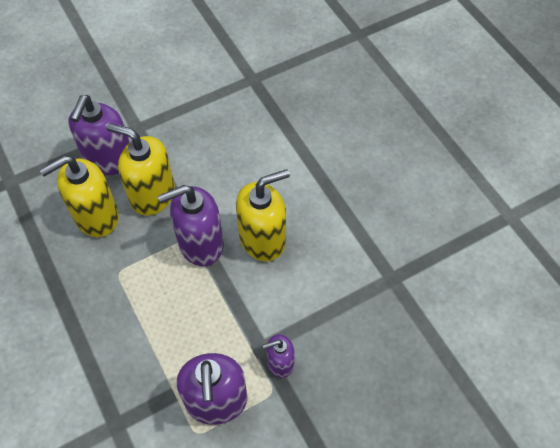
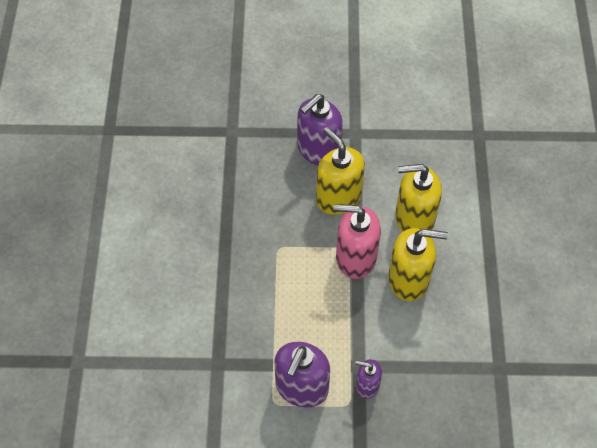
camera: 30 degrees right, 0 degrees up
yellow soap dispenser [40,156,119,237] -> yellow soap dispenser moved to [395,164,442,232]
purple soap dispenser [158,185,224,266] -> pink soap dispenser [333,204,381,279]

